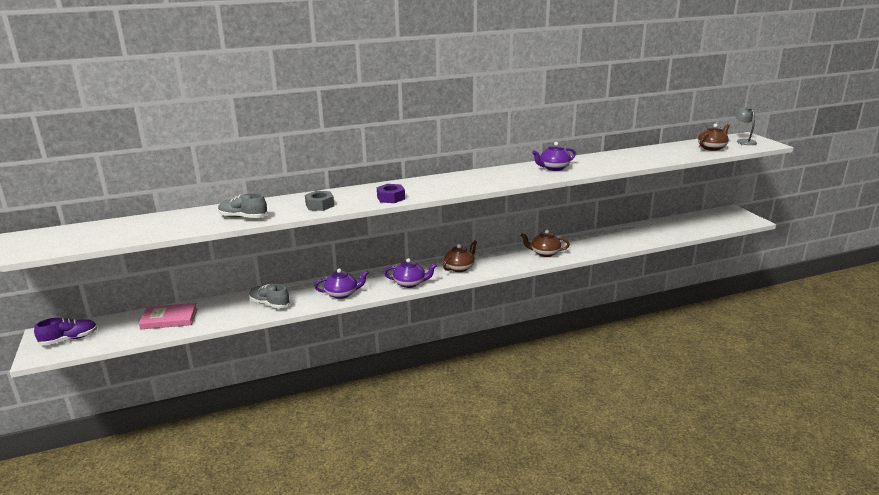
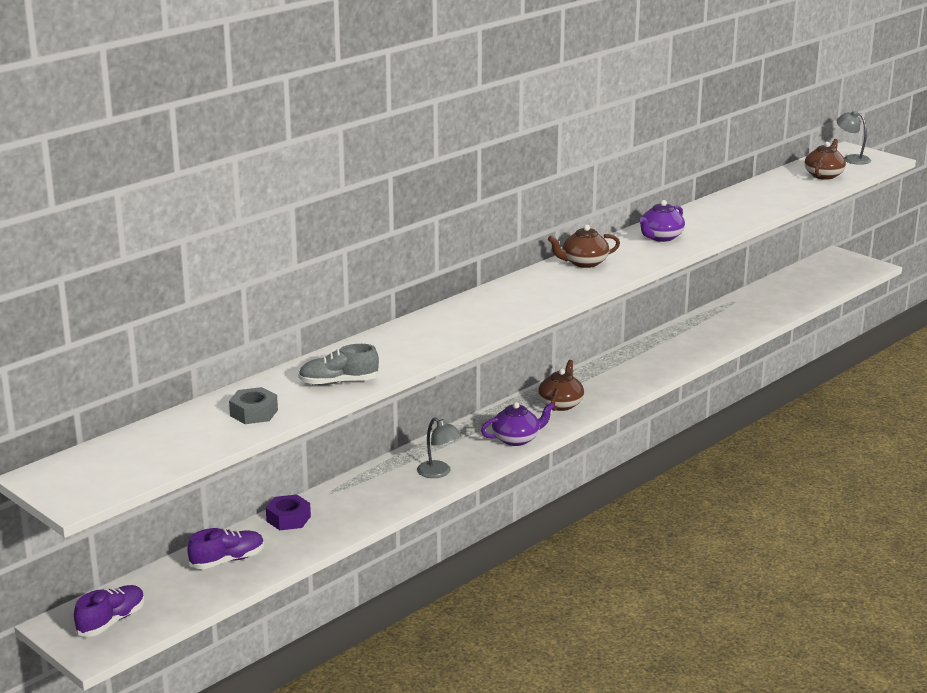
camera: 25 degrees left, 0 degrees up
pink book [139,303,198,330] -> purple shoe [187,528,264,569]
grey shoe [249,284,290,308] -> none
grey nut [305,191,334,211] -> grey nut moved to [229,387,278,424]
purple teapot [314,268,369,299] -> grey lamp [417,417,462,478]
purple nut [377,184,405,203] -> purple nut moved to [266,494,311,530]
brown teapot [521,230,570,257] -> brown teapot moved to [548,224,620,268]

